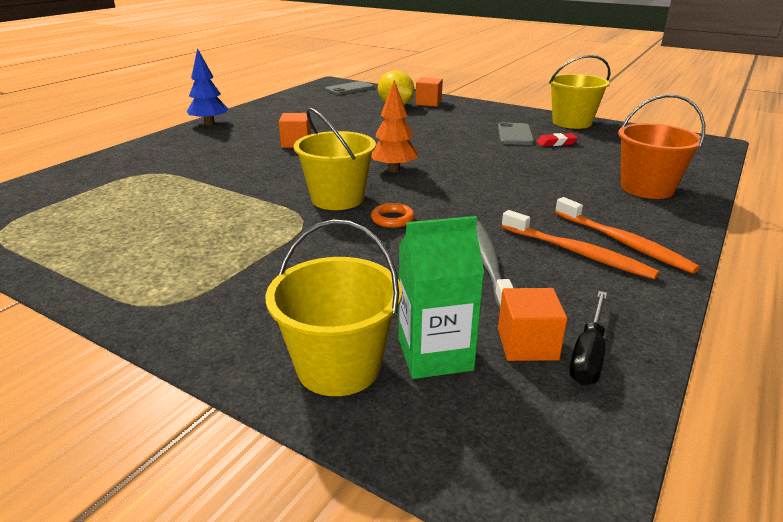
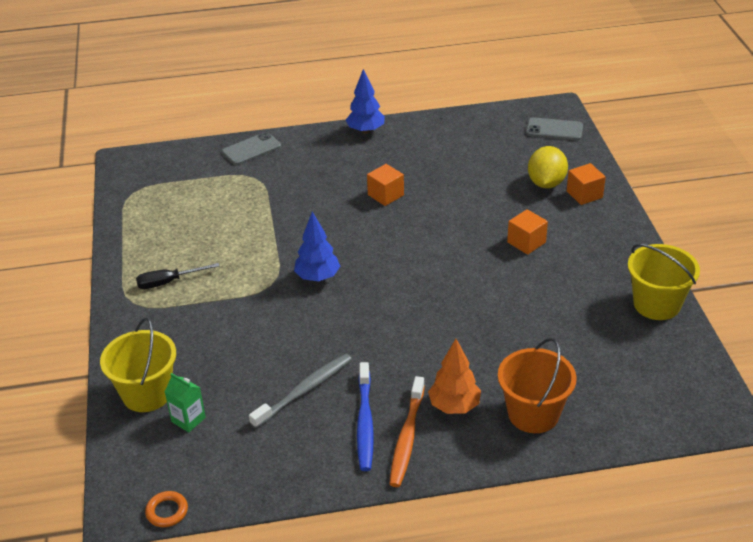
camera: 50 degrees right, 10 degrees up
yellow bucket [294,108,376,210] -> blue tree [294,212,340,281]
orange tree [371,80,418,172] -> orange tree moved to [428,339,481,414]
orange ring [371,203,415,228] -> orange ring moved to [145,491,188,527]
green carton [399,216,484,379] -> green carton [165,373,206,432], size x0.64
grey phone [498,122,534,145] -> grey phone moved to [222,132,281,165]
orange cube [498,288,567,361] -> orange cube moved to [507,209,548,255]
orange toothbrush [502,210,659,279] -> blue toothbrush [357,362,374,471]
red eraser [536,133,578,146] -> none
black screwdriver [569,291,607,385] -> black screwdriver moved to [136,263,219,289]

